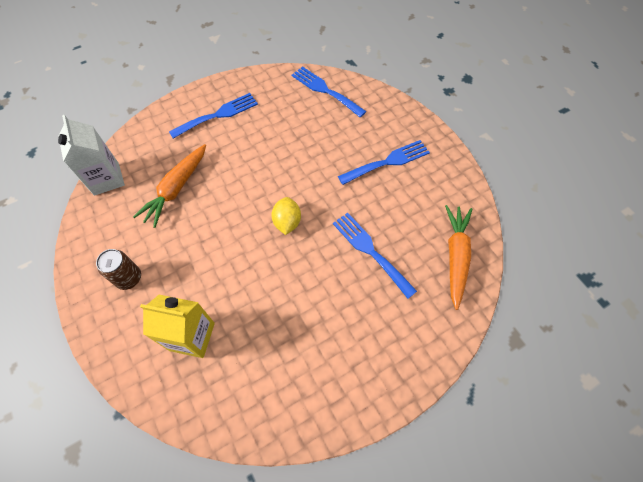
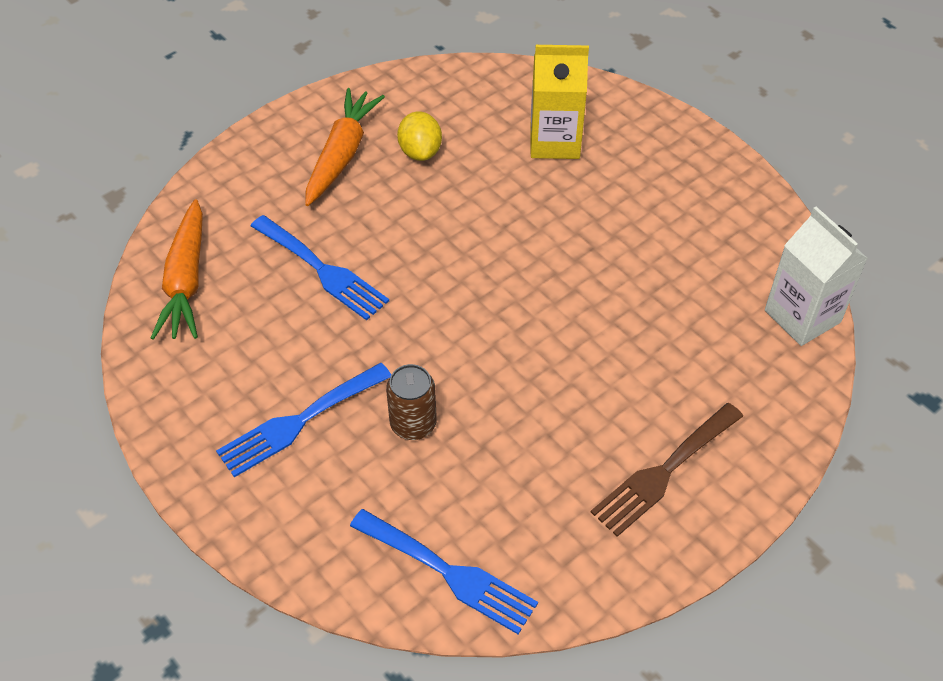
camera: 170 degrees right, 10 degrees down
brown can [96,249,141,290] -> brown can moved to [386,364,437,440]
orange carrot [133,144,206,228] -> orange carrot moved to [305,88,385,206]
blue fork [169,93,258,139] -> brown fork [591,403,743,537]
yellow lemon [271,197,301,235] -> yellow lemon moved to [397,111,442,161]

